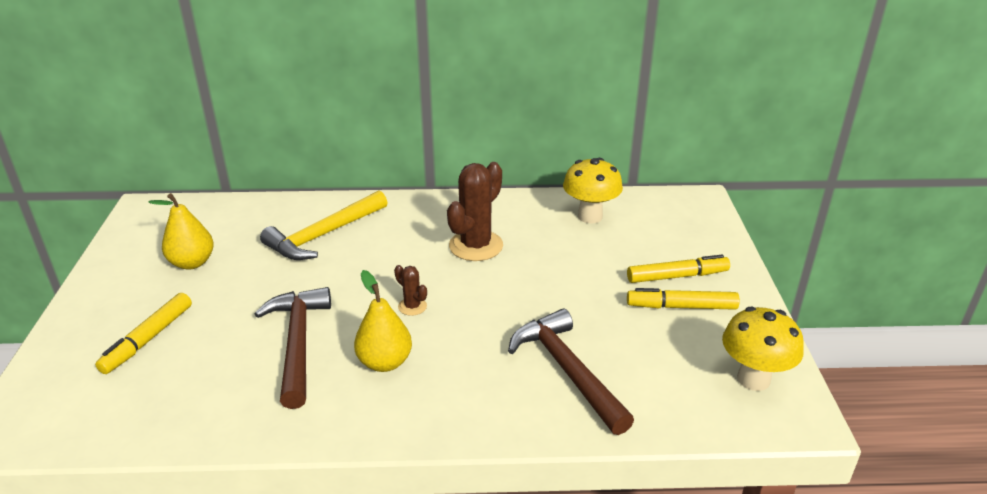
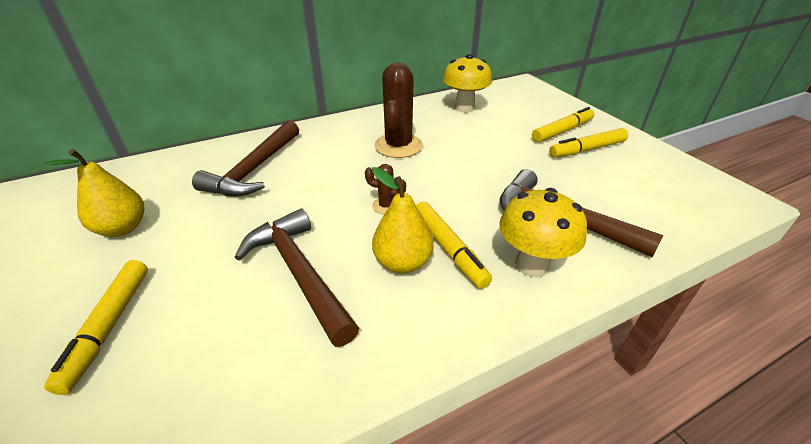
camera: 25 degrees left, 5 degrees up
yellow hammer [260,191,388,260] -> brown hammer [192,120,299,196]
yellow mushroom [722,307,804,391] -> yellow mushroom moved to [499,188,587,277]
none -> yellow marker [416,202,492,289]

